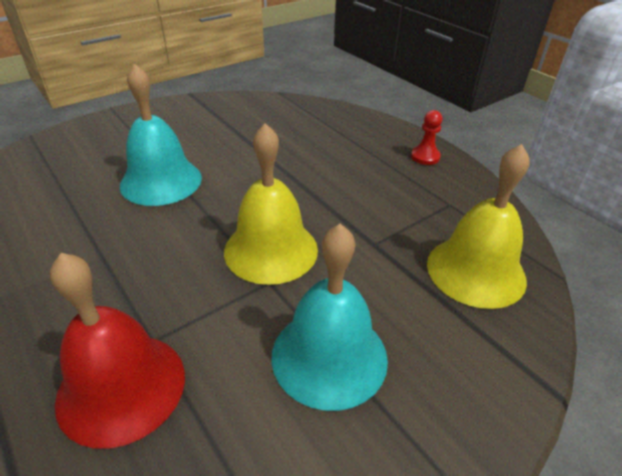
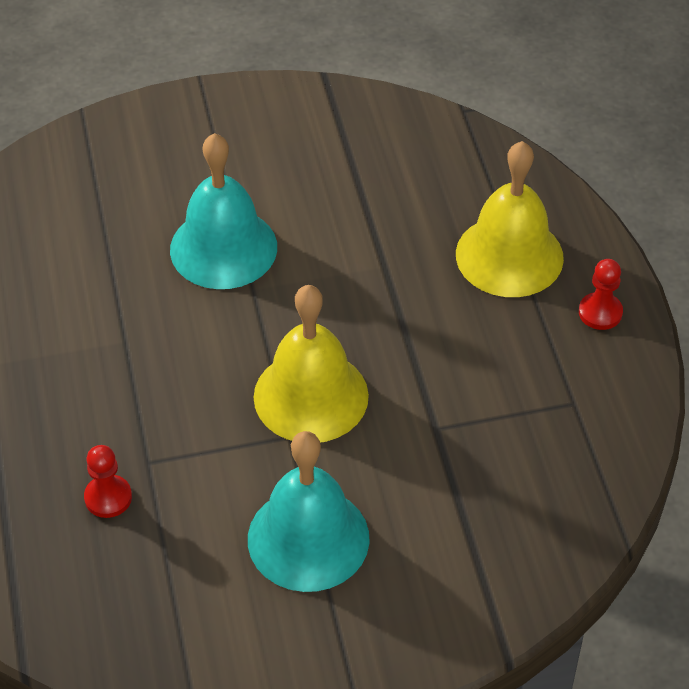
camera: 25 degrees right, 10 degrees up
red bell [50,253,185,449] -> red pawn [84,445,132,518]
yellow bell [427,144,529,309] -> yellow bell moved to [456,141,564,297]

